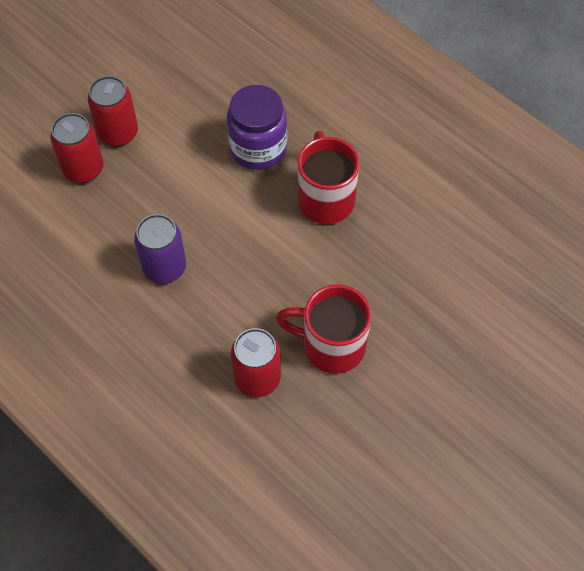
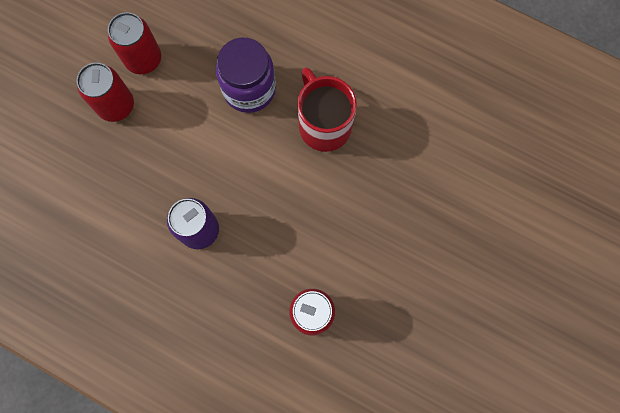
camera: 15 degrees left, 15 degrees up
red can [50,113,104,183] -> red can moved to [108,12,161,74]
red mug [276,284,372,374] -> none

